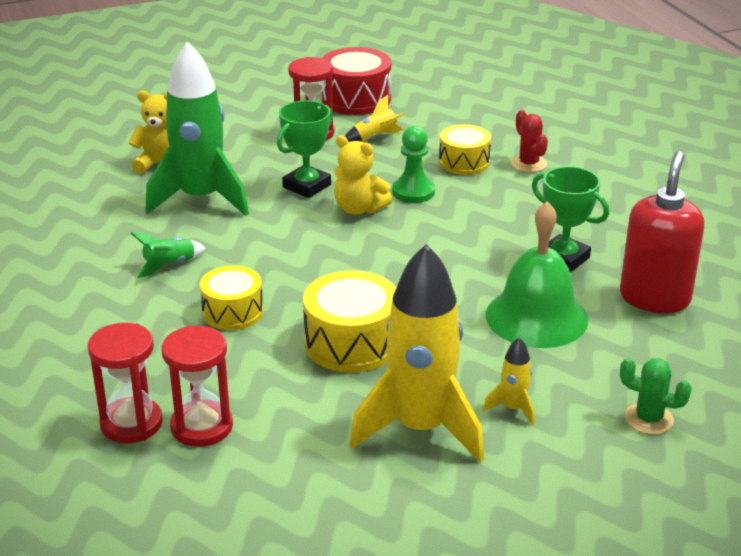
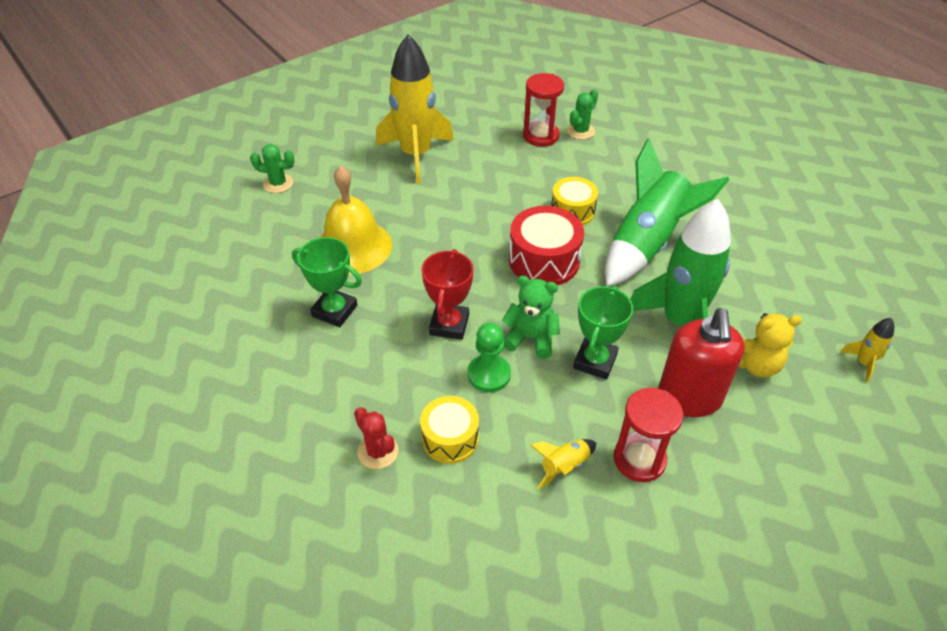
camera: 165 degrees right, 15 degrees up
red hourglass [88,323,163,443] -> green cactus [567,89,598,140]
green rocket [130,232,206,278] -> green rocket [605,139,729,287], size x2.40
yellow drum [303,270,397,373] -> none
red drum [322,47,391,115] -> red drum moved to [509,206,584,285]
yellow teddy bear [334,135,393,215] -> green teddy bear [502,276,560,359]
yellow rocket [483,337,535,426] -> yellow rocket moved to [840,318,894,382]
green bell [486,201,588,348] -> yellow bell [319,166,392,274]
red soap dispenser [620,151,704,313] -> red soap dispenser moved to [658,308,744,417]
none -> red trophy [421,249,474,340]

